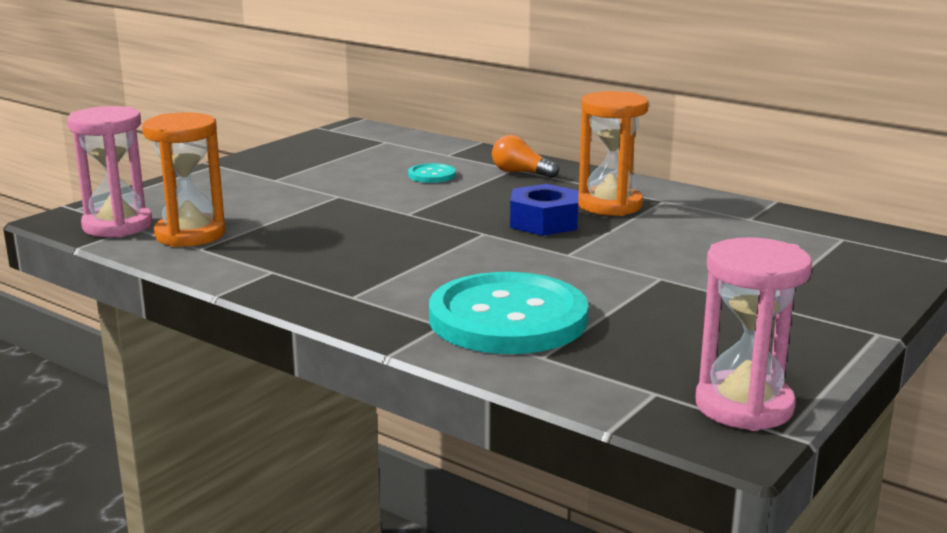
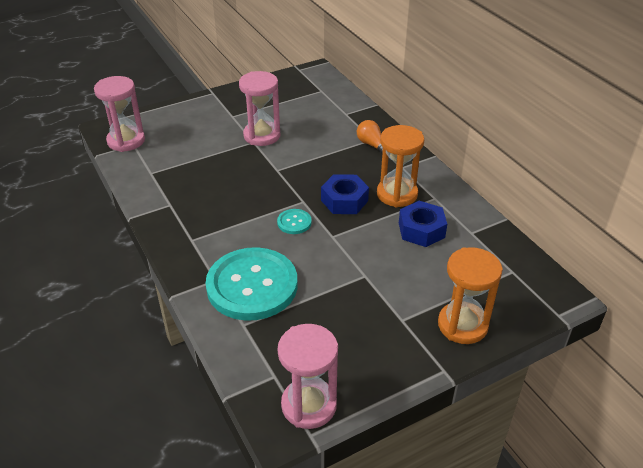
camera: 25 degrees right, 20 degrees up
orange hourglass [142,112,226,247] -> orange hourglass moved to [438,247,503,344]
turquoise button [408,163,456,183] -> turquoise button moved to [277,209,312,234]
none -> pink hourglass [239,71,280,146]
none -> blue nut [399,201,447,247]

